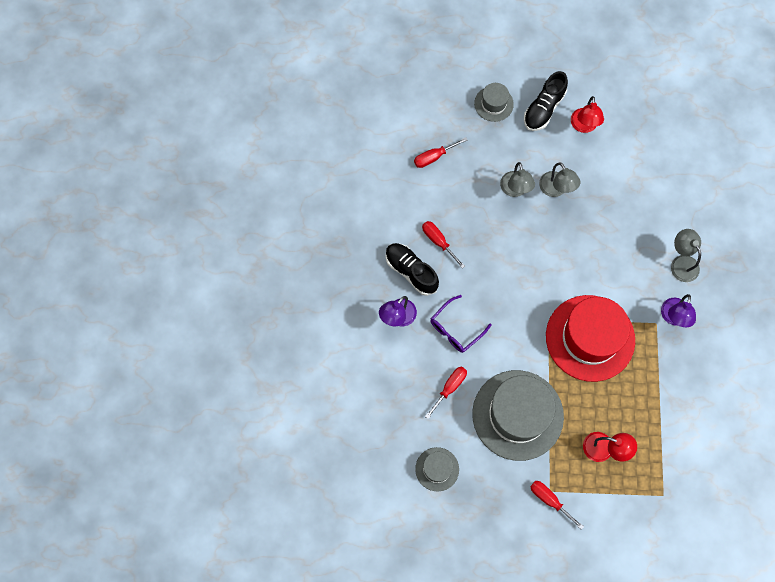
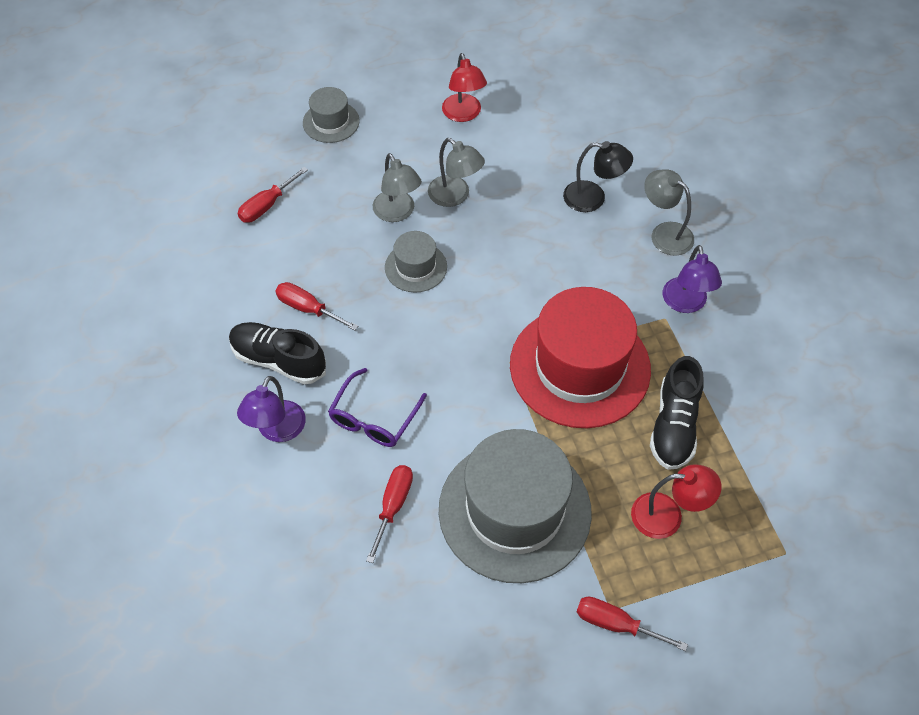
camera: 20 degrees left, 15 degrees down
grey hat [415,447,459,491] -> grey hat moved to [385,231,447,293]
black shoe [524,71,568,131] -> black shoe moved to [650,356,704,470]
none -> black lamp [563,141,633,212]

